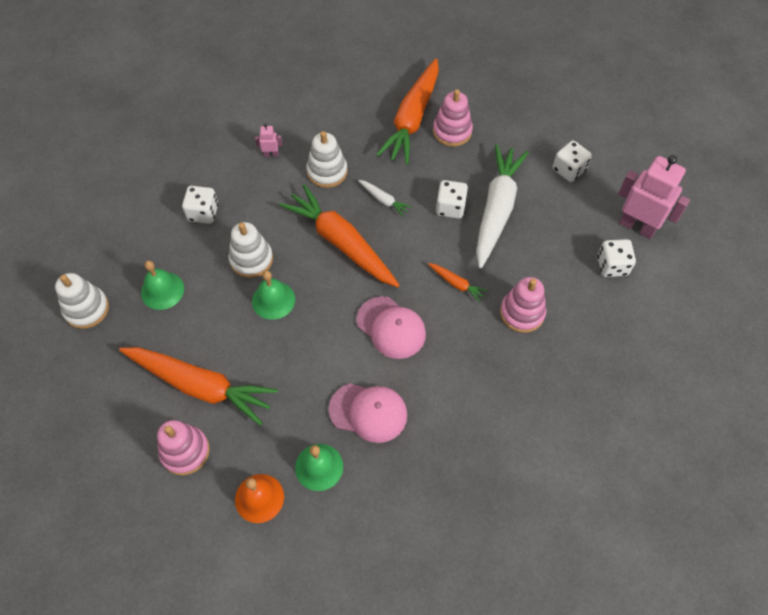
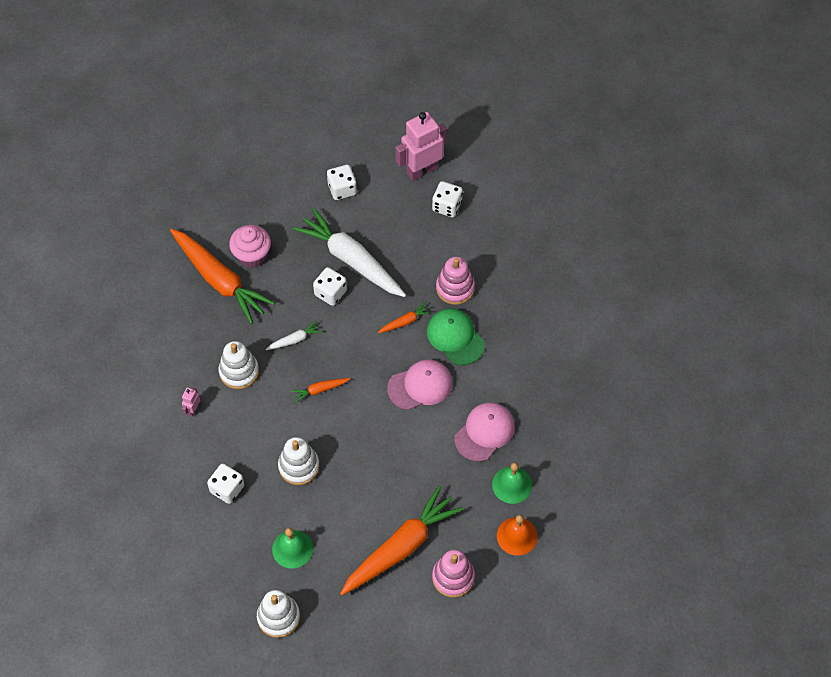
camera: 65 degrees left, 0 degrees up
green bell [252,270,295,320] -> none
orange carrot [279,184,400,287] -> orange carrot [291,378,350,403], size x0.42
pink stacking toy [433,89,473,147] -> pink cupcake [229,225,271,268]
none -> green cap [427,308,485,365]

